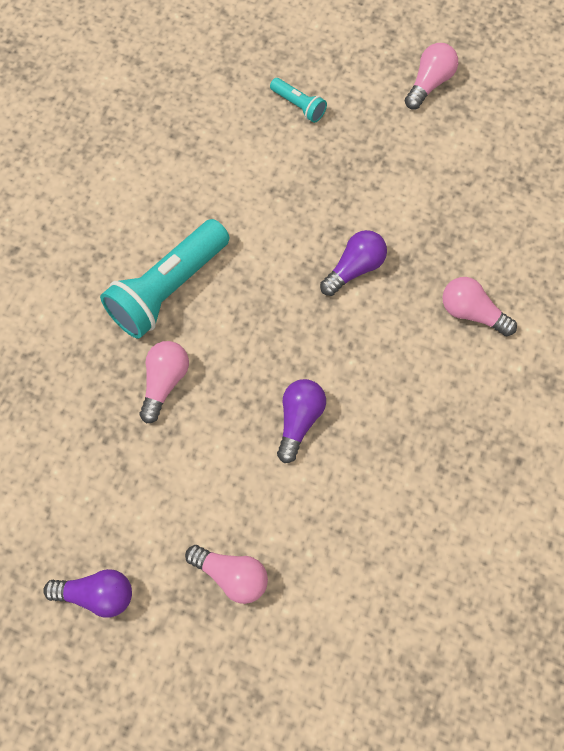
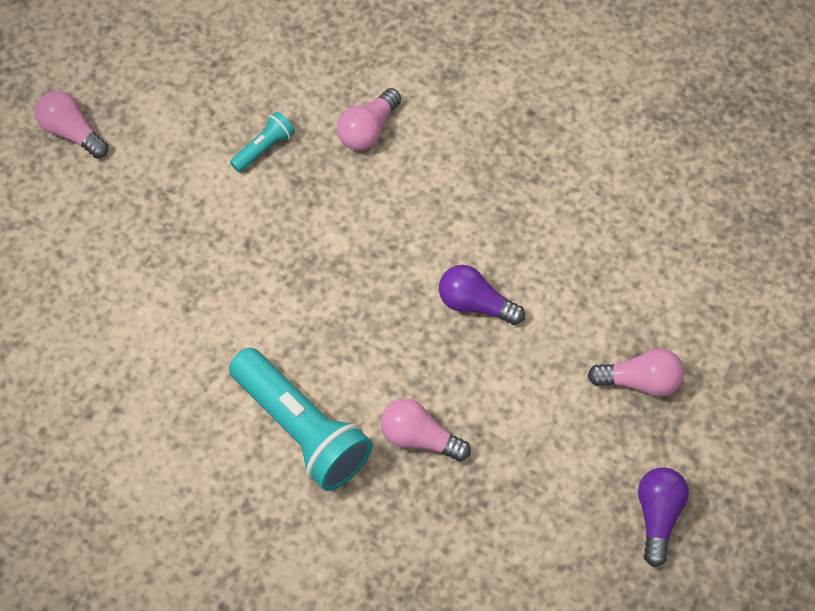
camera: 85 degrees left, 5 degrees down
pink light bulb [185,545,268,604] -> pink light bulb turned 60 degrees clockwise [588,348,684,397]
turquoise flashlight [270,78,327,123] -> turquoise flashlight moved to [230,111,295,172]
purple light bulb [320,230,387,296] -> none

